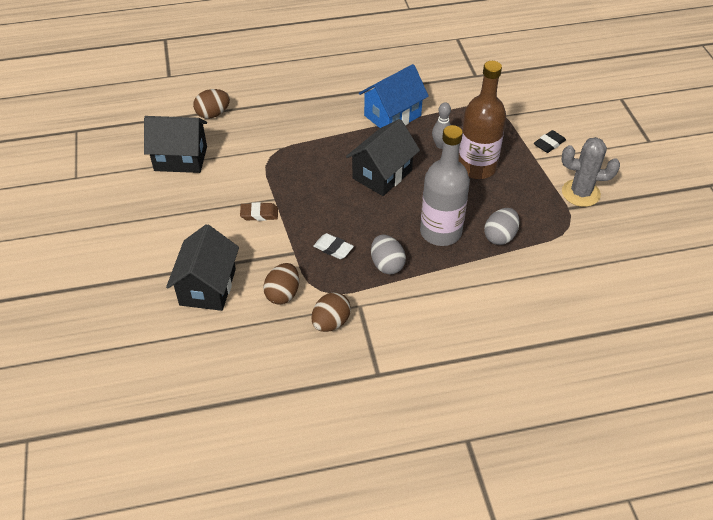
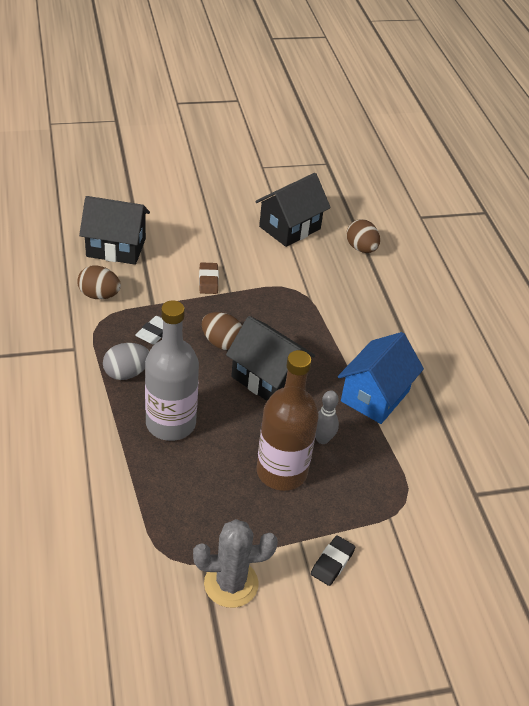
camera: 85 degrees right, 5 degrees down
black house [144,116,207,173] -> black house turned 45 degrees clockwise [255,173,331,247]
brown egg [311,292,351,332] -> brown egg moved to [202,312,242,350]
blue house [359,64,429,128] -> blue house turned 75 degrees clockwise [338,332,424,424]
grey egg [484,208,520,245] -> none
black eraser [534,130,566,153] -> black eraser turned 75 degrees clockwise [311,535,355,586]
grey cactus [562,137,620,207] -> grey cactus turned 75 degrees clockwise [193,519,278,608]

